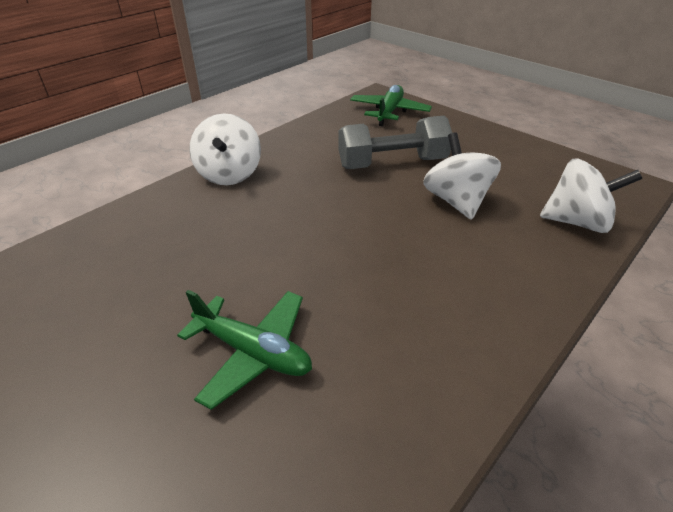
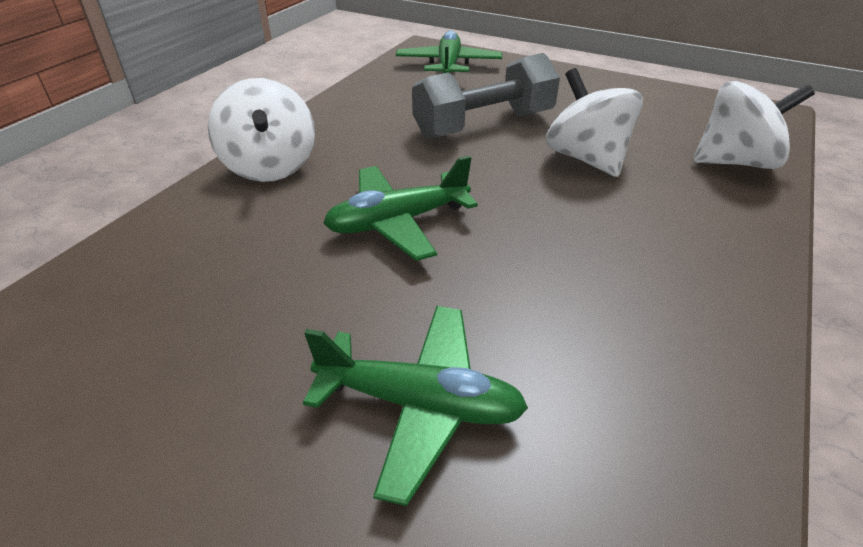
camera: 15 degrees left, 0 degrees up
none -> green plane [323,155,478,261]

